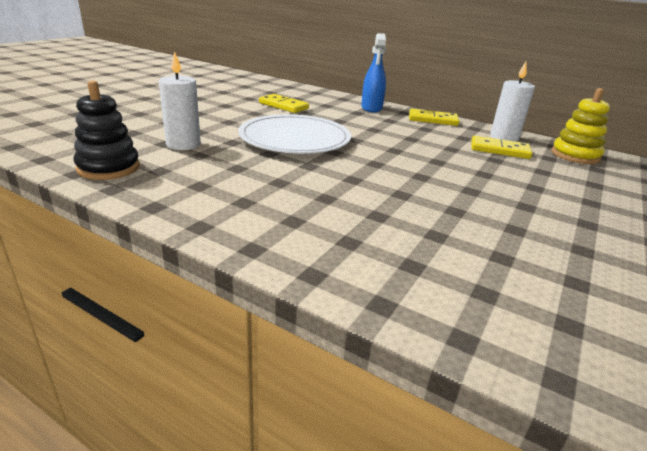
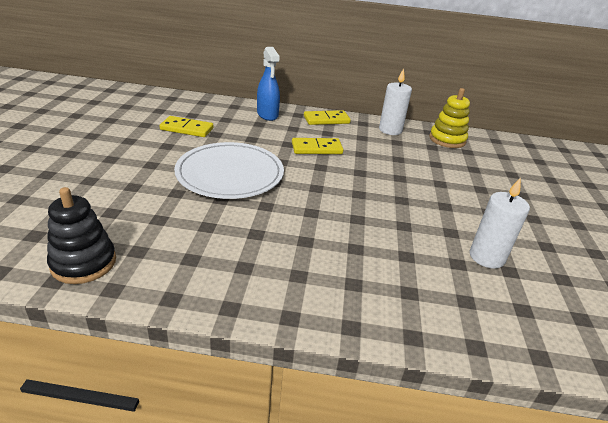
camera: 25 degrees left, 5 degrees up
white candle [159,51,201,150] -> white candle moved to [470,177,530,269]
yellow domino [472,136,532,159] -> yellow domino moved to [292,138,343,154]

